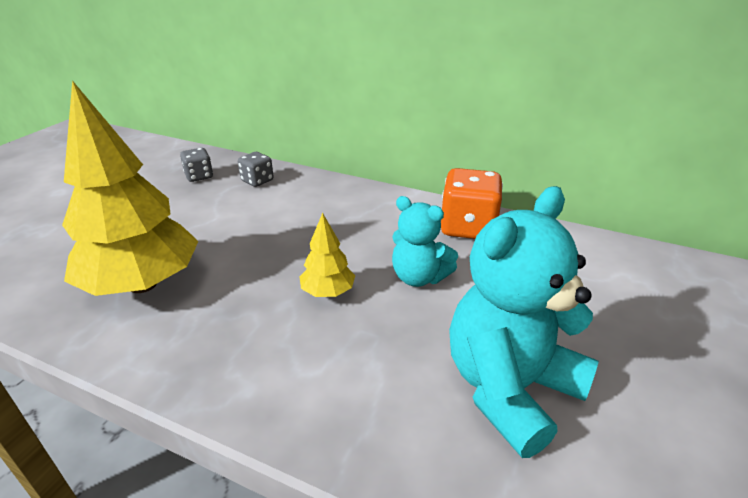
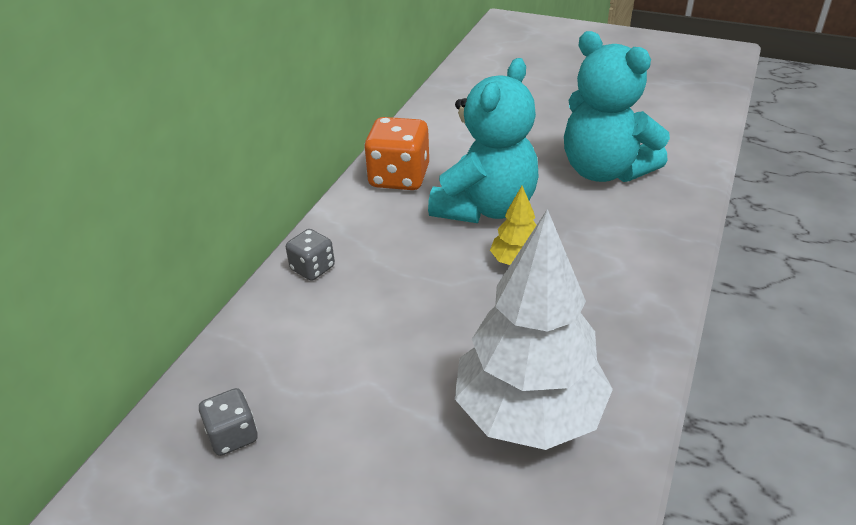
camera: 90 degrees left, 5 degrees up
yellow tree [62,80,198,296] -> white tree [455,209,613,450]
grey dice [238,152,274,187] -> grey dice moved to [286,229,335,281]
turquoise teddy bear [392,196,458,287] -> turquoise teddy bear [428,58,538,223], size x1.73

